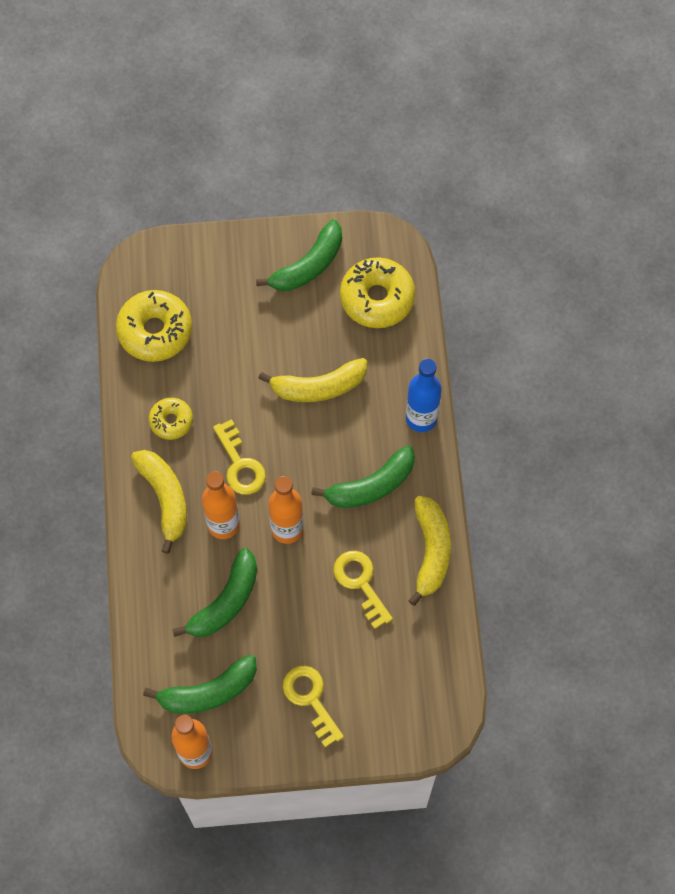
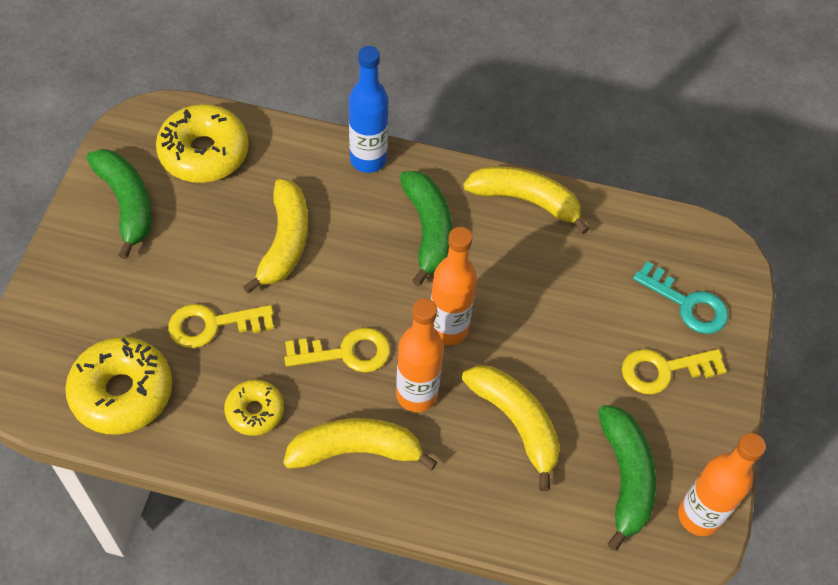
camera: 75 degrees left, 10 degrees down
green banana [172,548,257,637] -> yellow banana [462,365,560,491]
yellow key [334,551,393,629] -> yellow key moved to [168,304,274,348]
none -> turquoise key [633,261,728,334]

